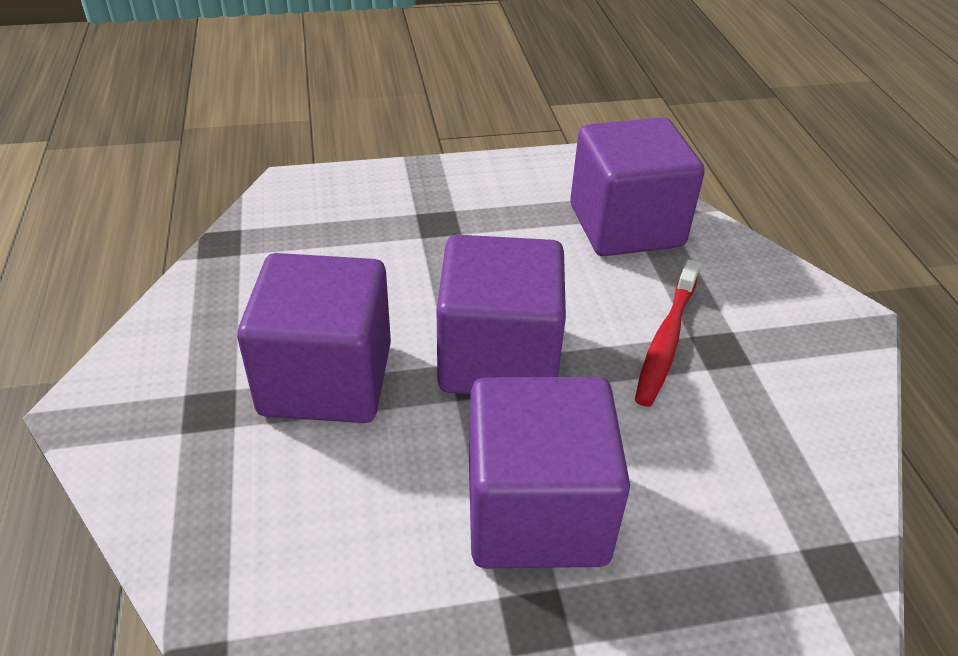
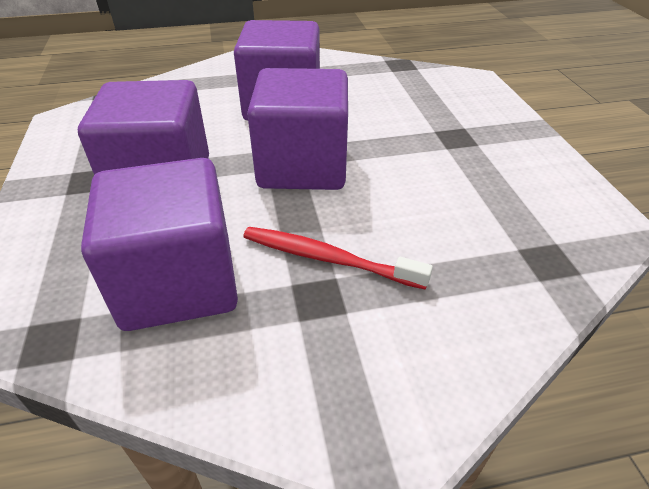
camera: 90 degrees right, 0 degrees up
purple cube [570,117,705,256] -> purple cube moved to [81,158,238,331]

